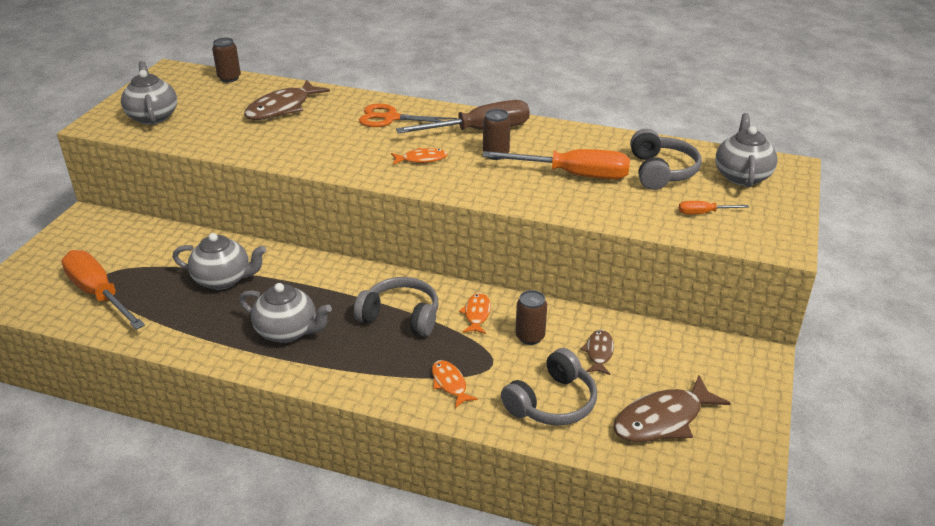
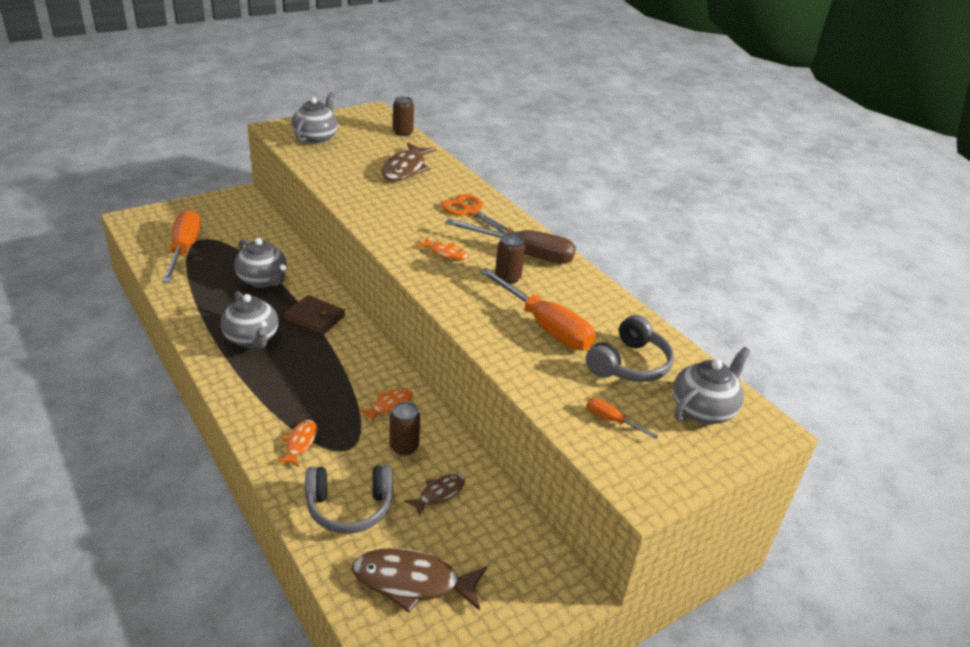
camera: 35 degrees right, 0 degrees up
brown fish [244,80,330,120] -> brown fish turned 60 degrees counterclockwise [382,143,436,182]
grey headphones [354,277,439,337] -> none
none -> brown wallet [285,295,345,335]

